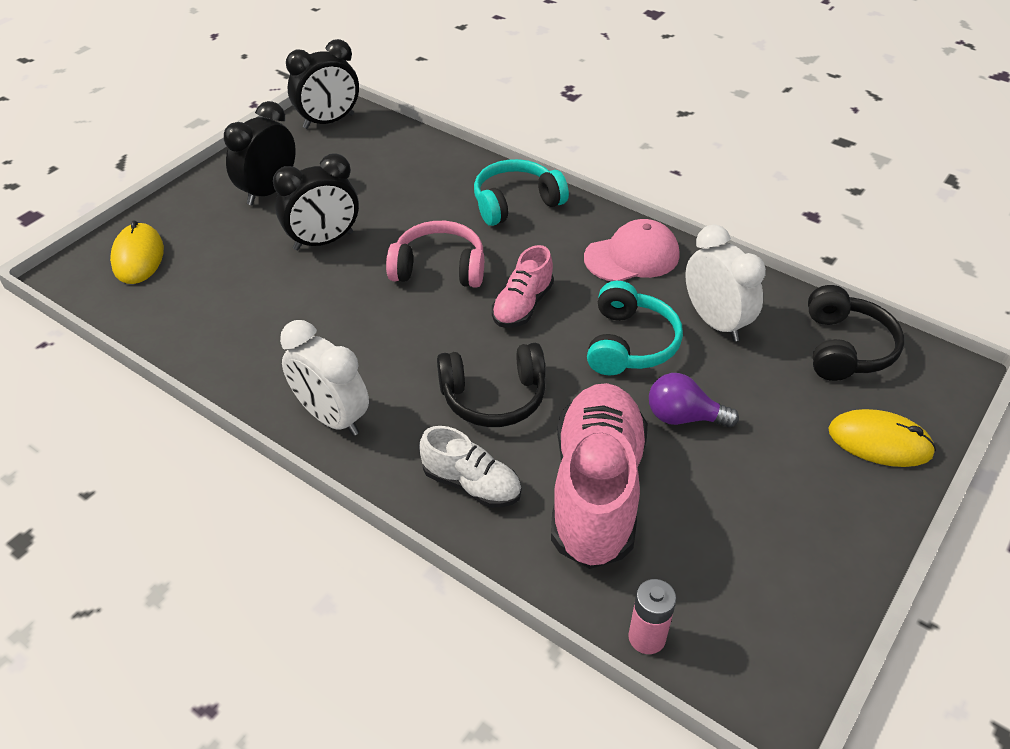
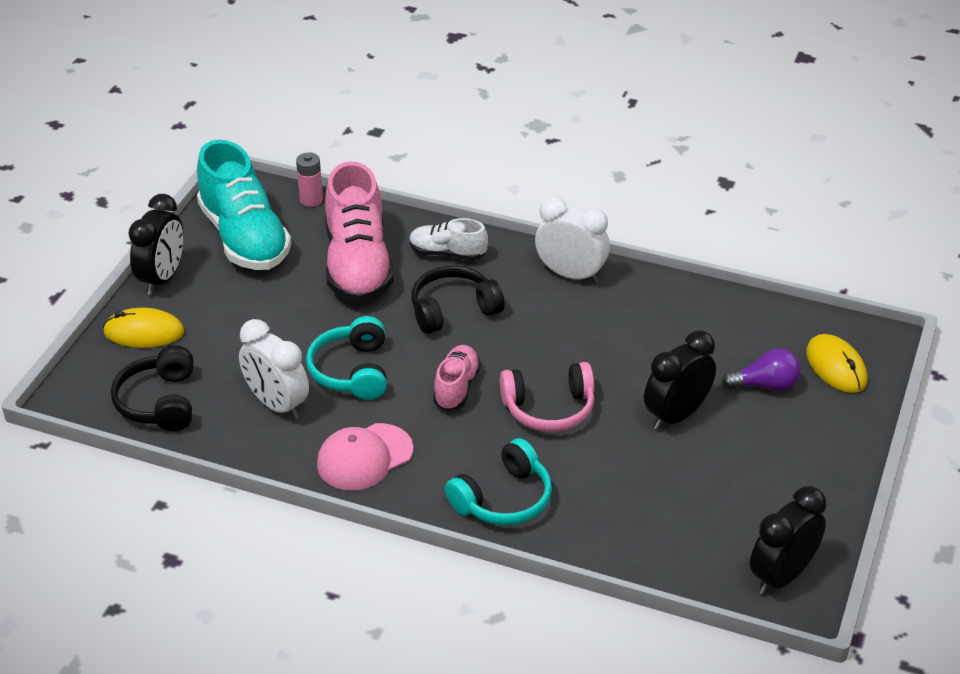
camera: 165 degrees right, 5 degrees down
black clock [224,101,296,205] -> black clock moved to [128,194,184,295]
purple light bulb [649,373,739,428] -> purple light bulb moved to [722,348,801,391]
none -> turquoise shoe [197,140,291,270]

